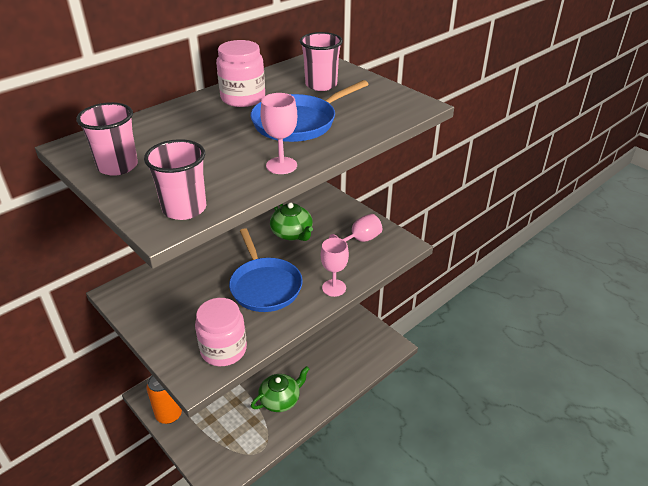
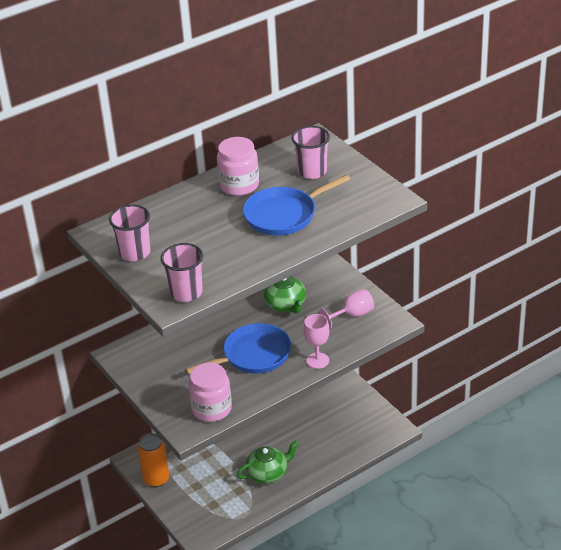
camera: 10 degrees right, 0 degrees up
blue pan [229,228,303,312] -> blue pan turned 105 degrees counterclockwise [185,323,291,374]
pink goblet [260,93,297,174] -> none

